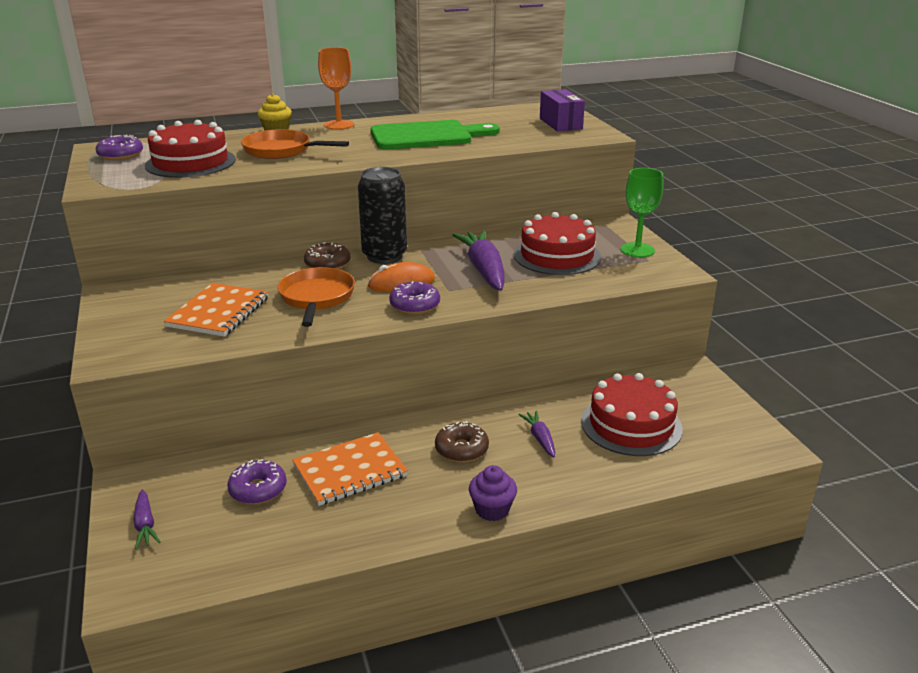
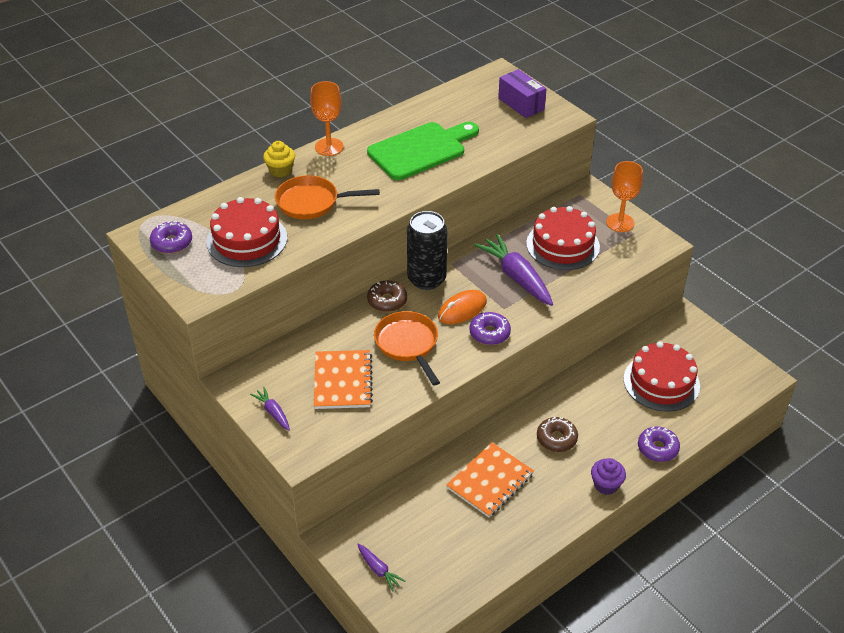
camera: 20 degrees left, 15 degrees up
purple donut [227,459,287,504] -> purple donut moved to [638,426,680,462]
purple carrot [518,411,555,457] -> purple carrot moved to [250,387,290,431]
green goblet [621,168,663,257] -> orange goblet [606,161,643,232]

